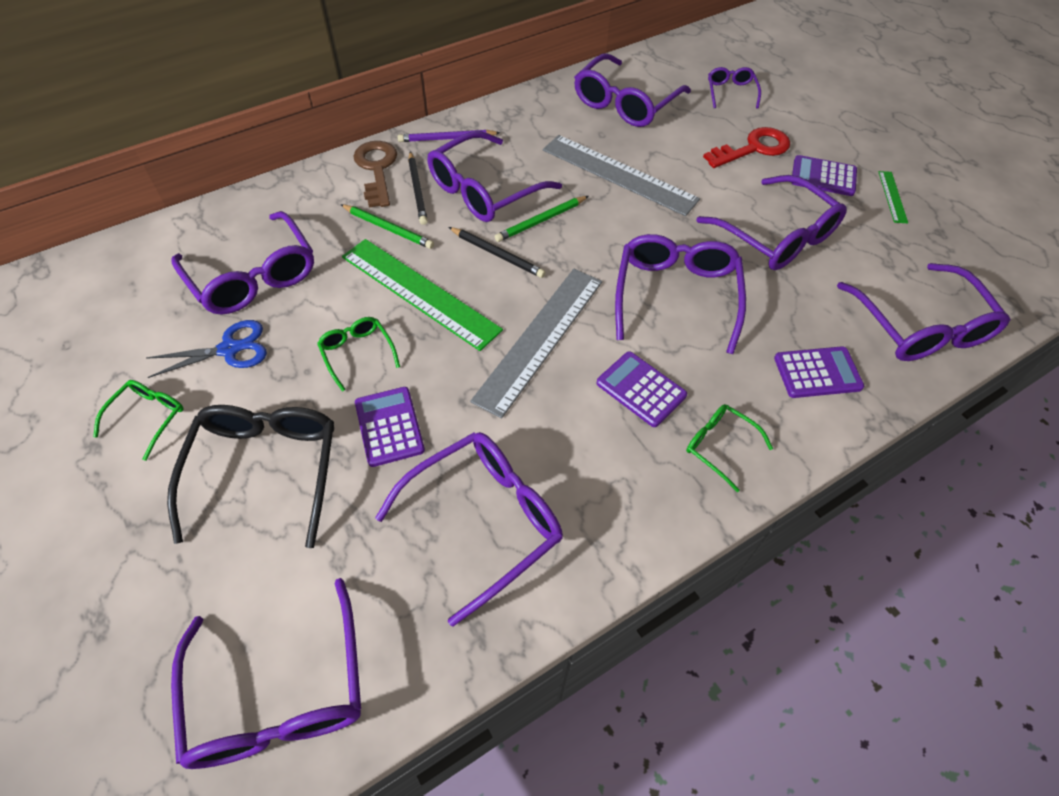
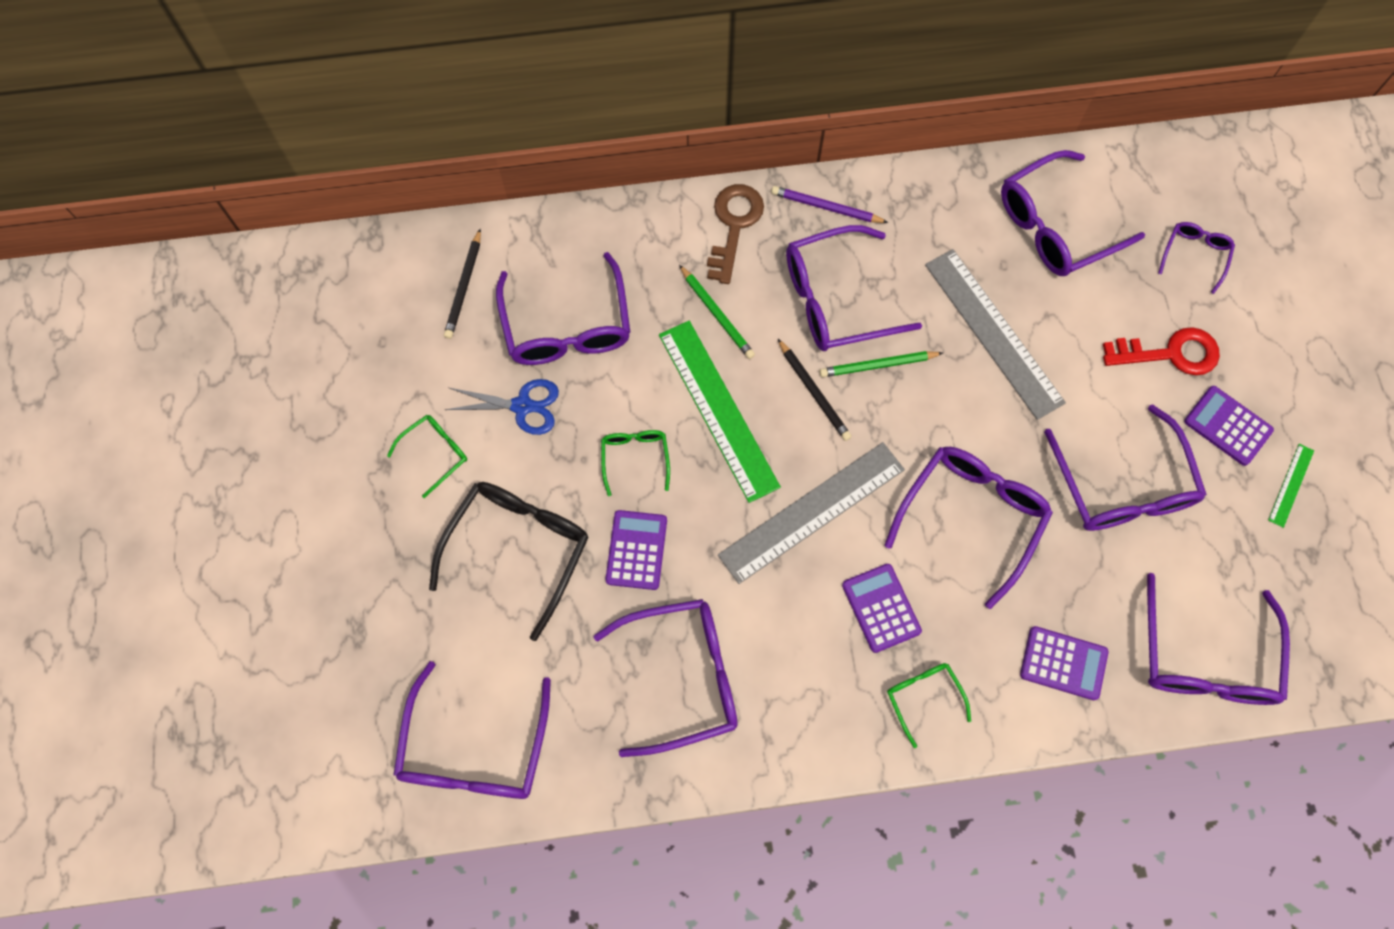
camera: 25 degrees right, 15 degrees up
black pencil [408,152,428,225] -> black pencil moved to [444,228,481,339]

